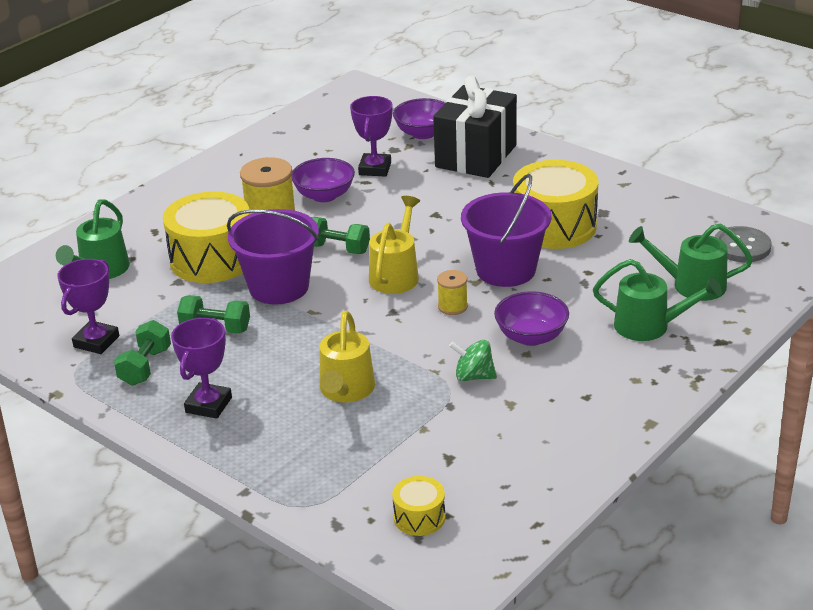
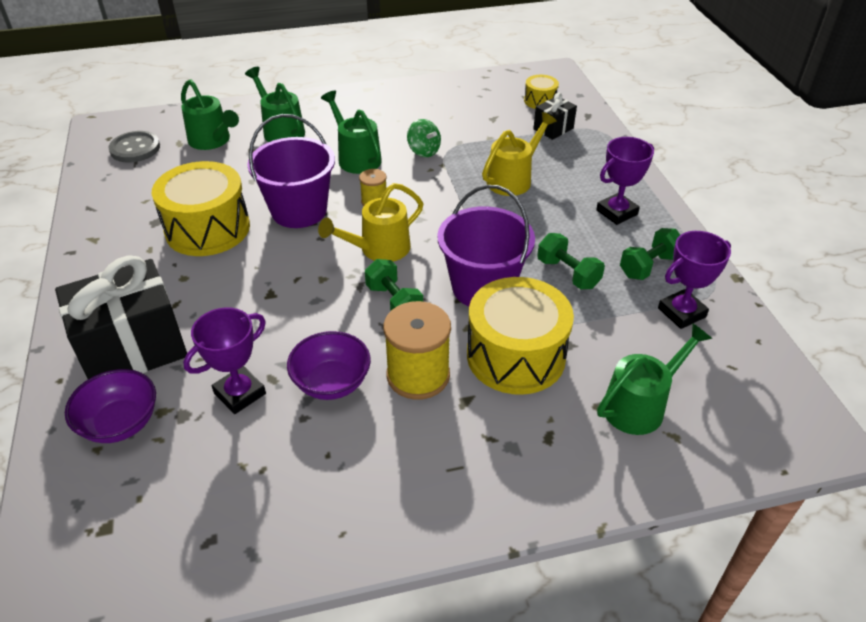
camera: 145 degrees left, 10 degrees up
purple bowl [494,291,569,346] -> green watering can [321,91,382,174]
none -> black gift [533,93,577,140]

